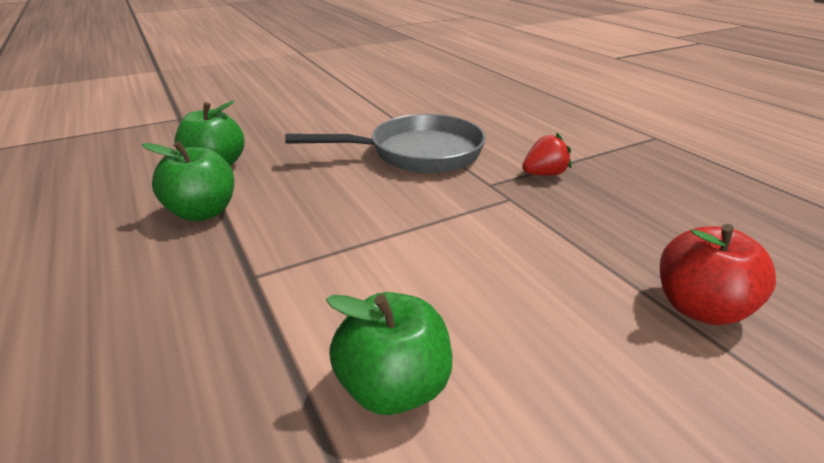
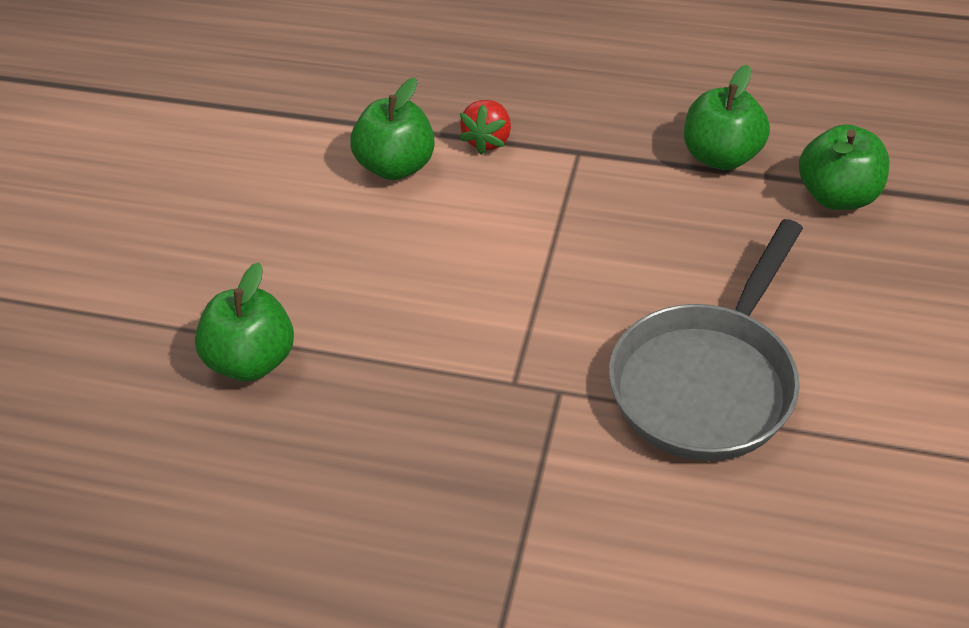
camera: 135 degrees right, 15 degrees up
red strawberry [522,133,572,176] -> red strawberry moved to [459,100,511,155]
red apple [660,224,776,325] -> green apple [195,262,294,381]

